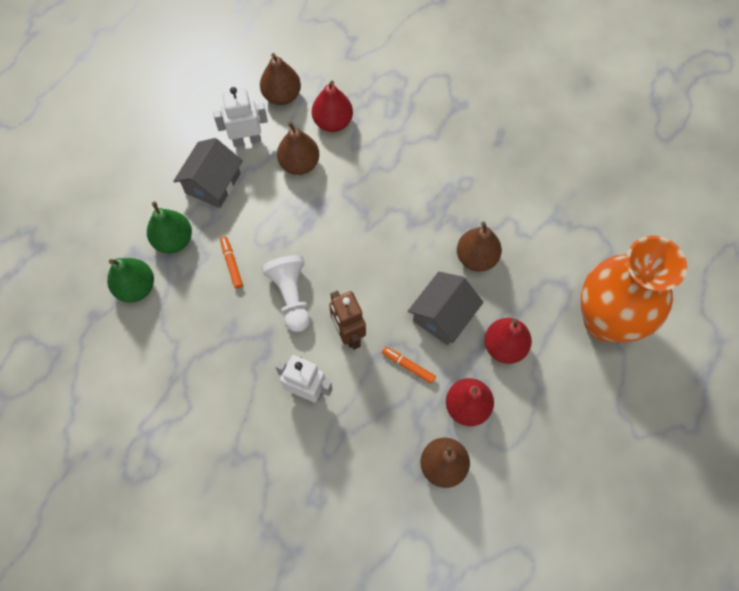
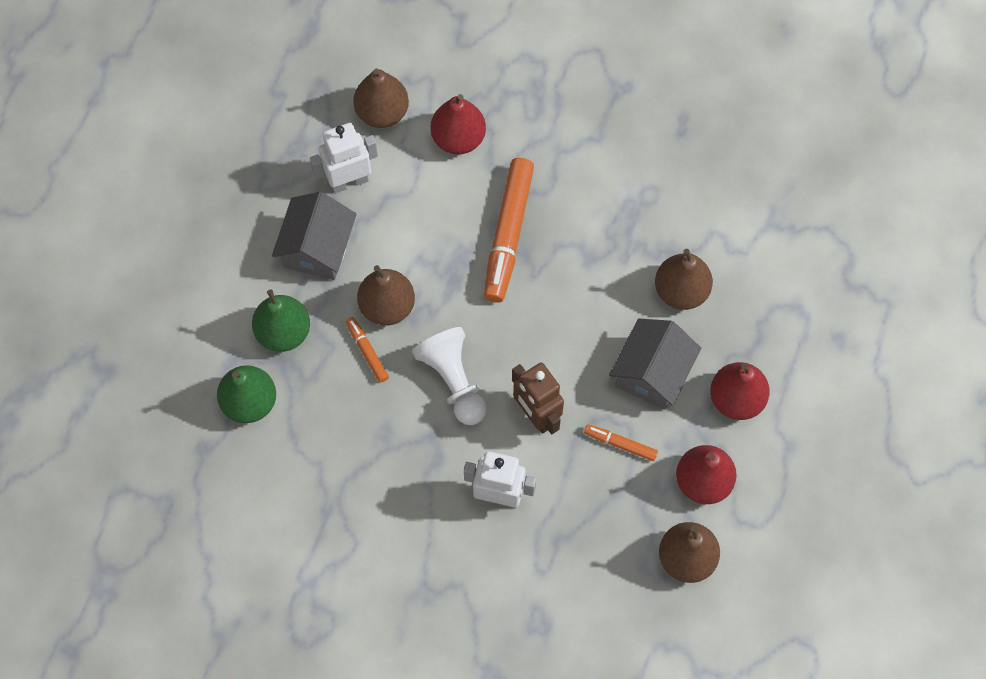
camera: 10 degrees left, 0 degrees up
brown pear [277,121,319,175] -> brown pear moved to [357,265,415,326]
orange vase [581,235,687,342] -> none
none -> orange marker [484,158,534,303]

